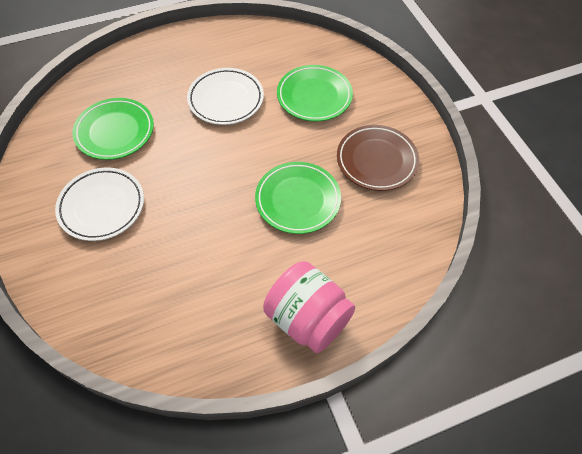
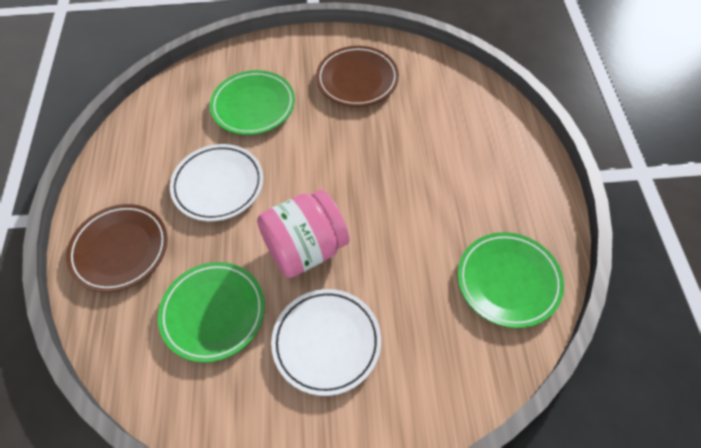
camera: 70 degrees left, 0 degrees up
green plate [255,162,341,234] -> green plate moved to [458,232,564,328]
pink jar [263,261,355,353] -> pink jar moved to [257,190,349,278]
none -> brown plate [66,204,168,292]

